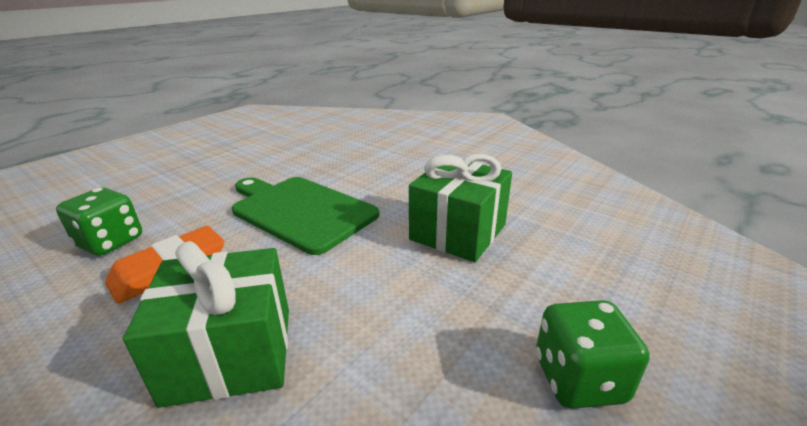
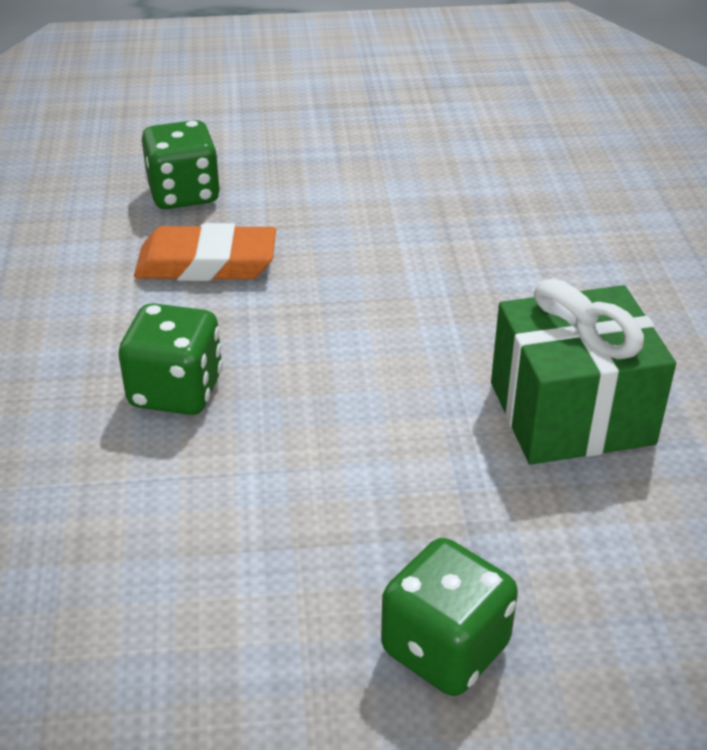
camera: 45 degrees right, 10 degrees up
green gift [123,241,289,408] -> green dice [119,303,223,415]
green cutting board [232,177,379,255] -> none

